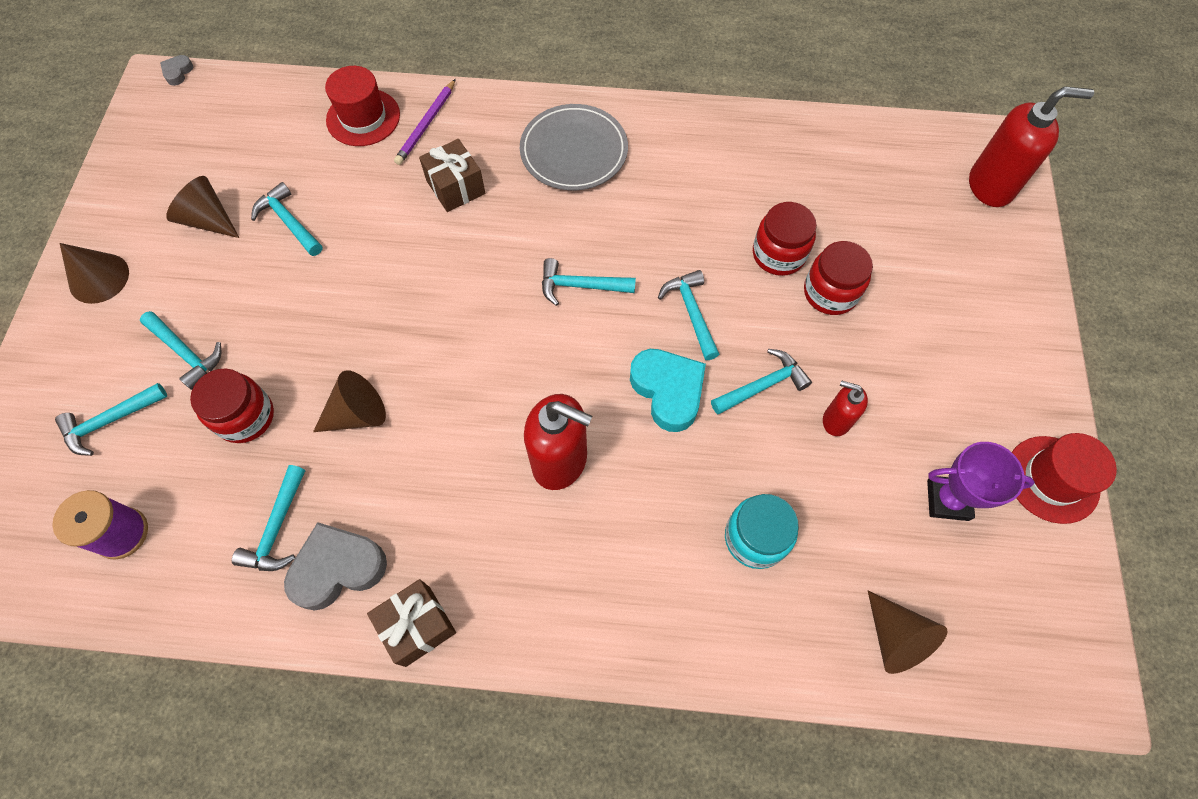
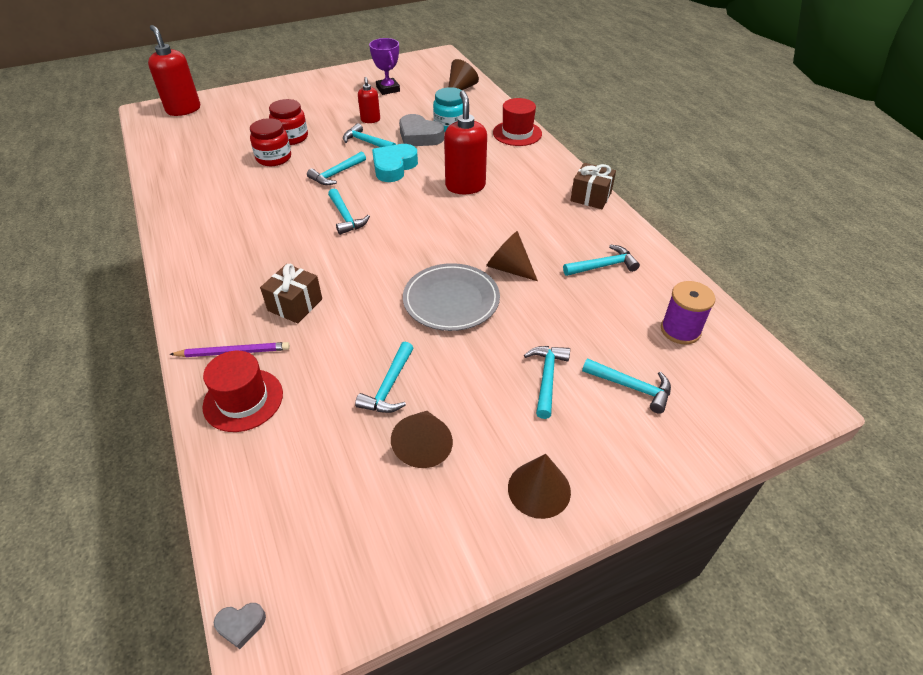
camera: 120 degrees left, 20 degrees down
red jar [190,368,274,443] -> none
grey heart [284,522,387,611] -> grey heart moved to [399,114,444,146]
grey plate [520,104,628,190] -> grey plate moved to [403,263,500,331]
red hat [1012,433,1117,524] -> red hat moved to [493,98,542,146]

